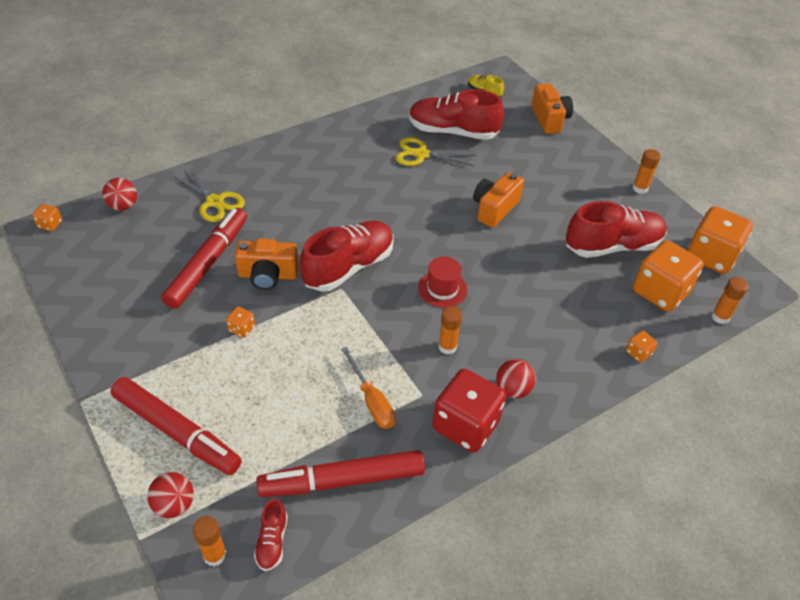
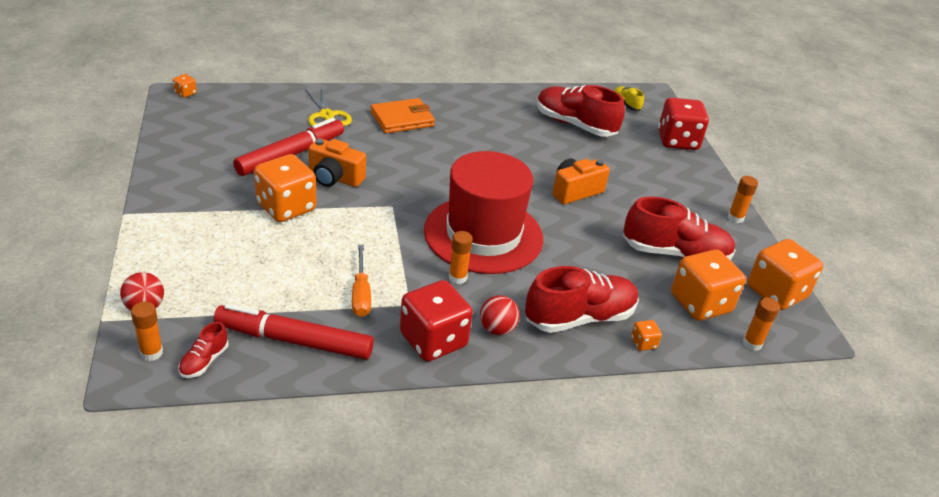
camera: 20 degrees right, 10 degrees down
red ball [102,178,137,211] -> none
red marker [111,377,242,475] -> none
orange dice [226,306,255,338] -> orange dice [254,154,316,222], size x2.37
red shoe [300,220,394,291] -> red shoe moved to [525,266,639,333]
yellow scissors [396,137,476,166] -> none
red hat [418,257,467,308] -> red hat [424,151,543,274], size x2.44
orange camera [531,84,573,134] -> red dice [658,97,709,150]
none -> orange wallet [371,98,435,134]

